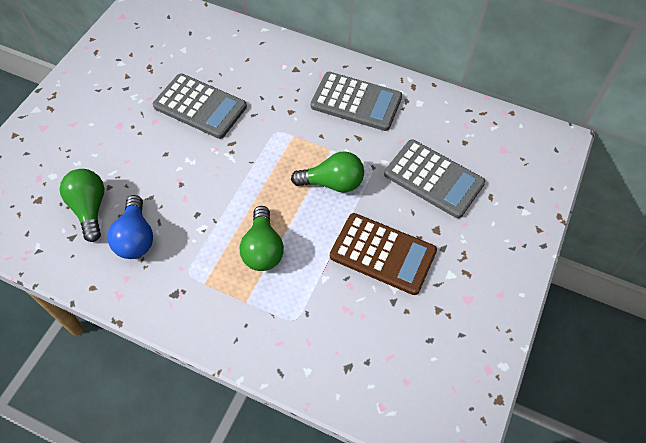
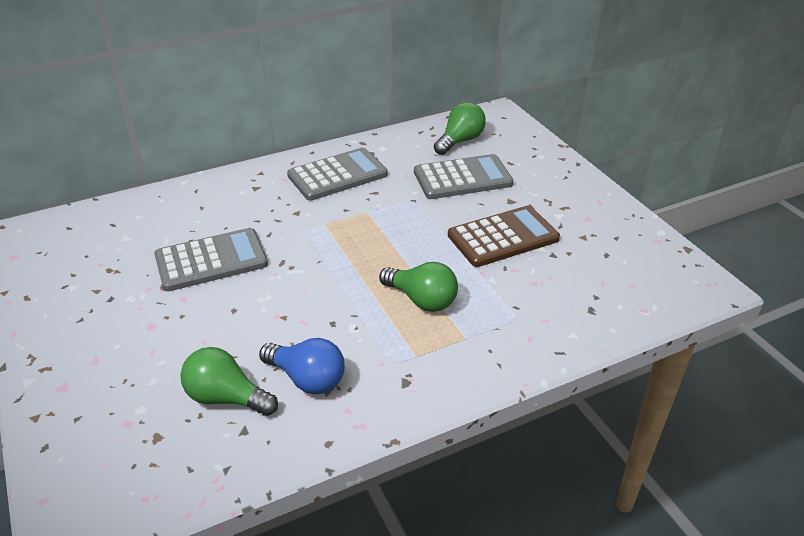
camera: 50 degrees left, 20 degrees down
green light bulb [291,151,364,193] -> green light bulb moved to [434,102,486,155]

